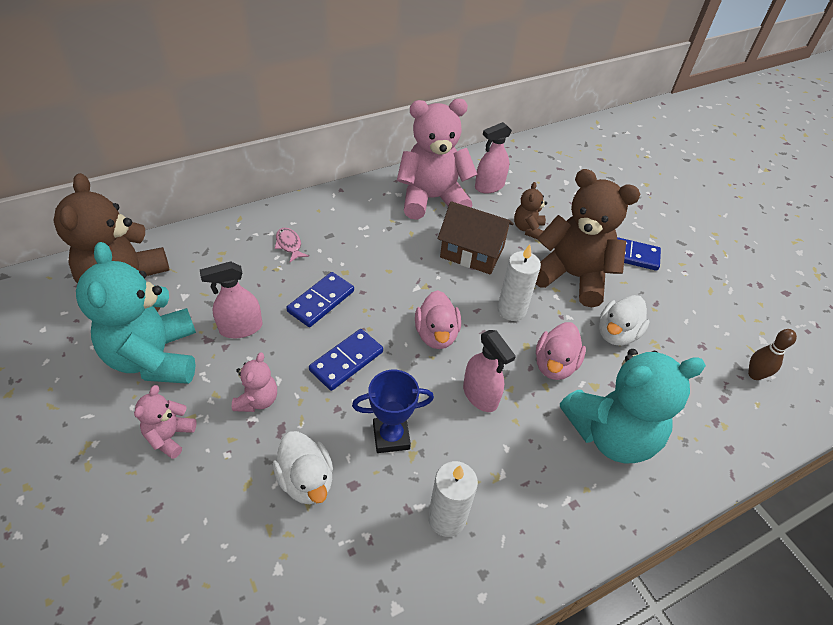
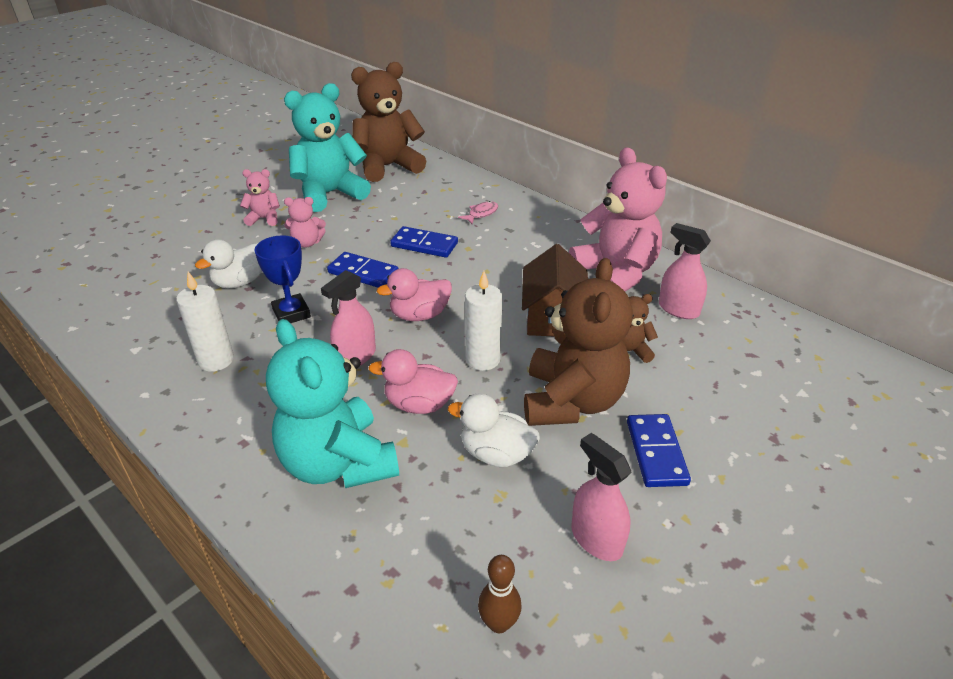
camera: 75 degrees right, 10 degrees down
pink spray bottle [200,261,262,338] -> pink spray bottle moved to [571,433,631,561]

